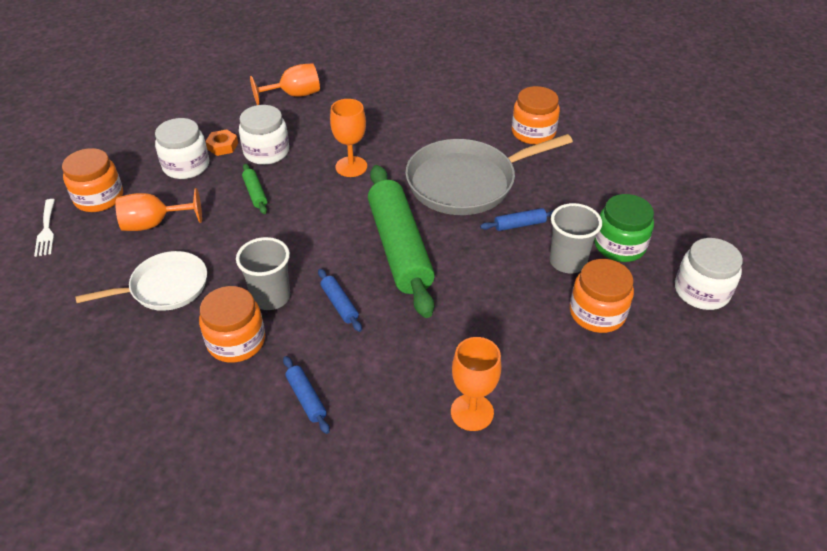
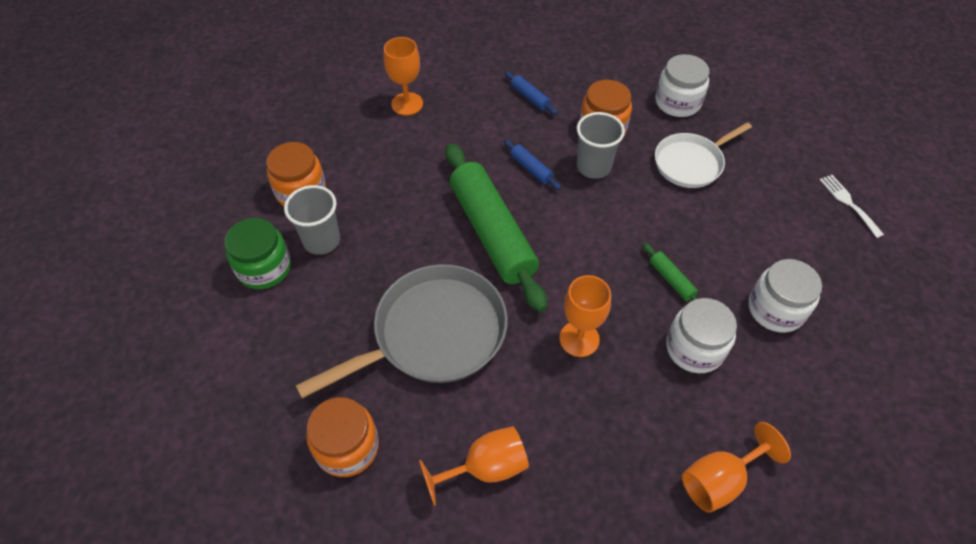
camera: 170 degrees right, 10 degrees up
orange jar [62,148,123,212] -> none
orange goblet [115,188,202,231] -> orange goblet moved to [419,426,529,506]
orange nut [205,129,238,156] -> none
blue rolling pin [480,208,554,231] -> none
white jar [675,238,743,310] -> white jar moved to [655,54,710,117]

